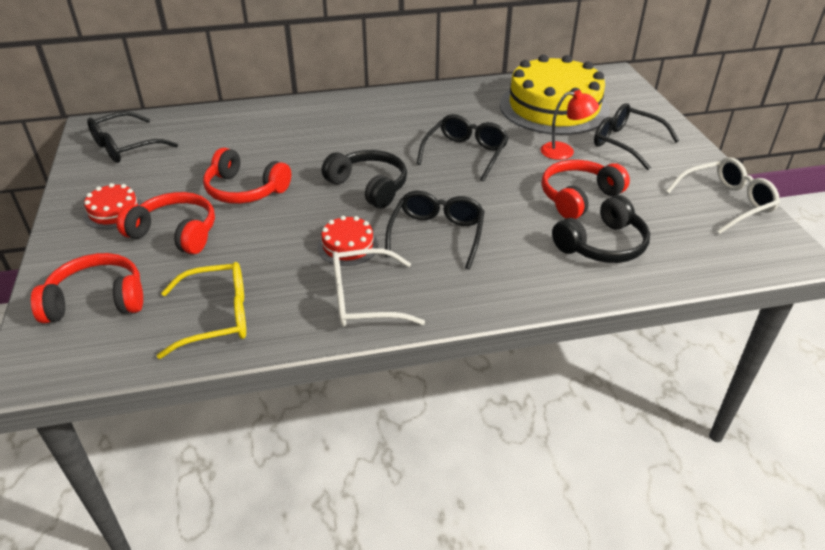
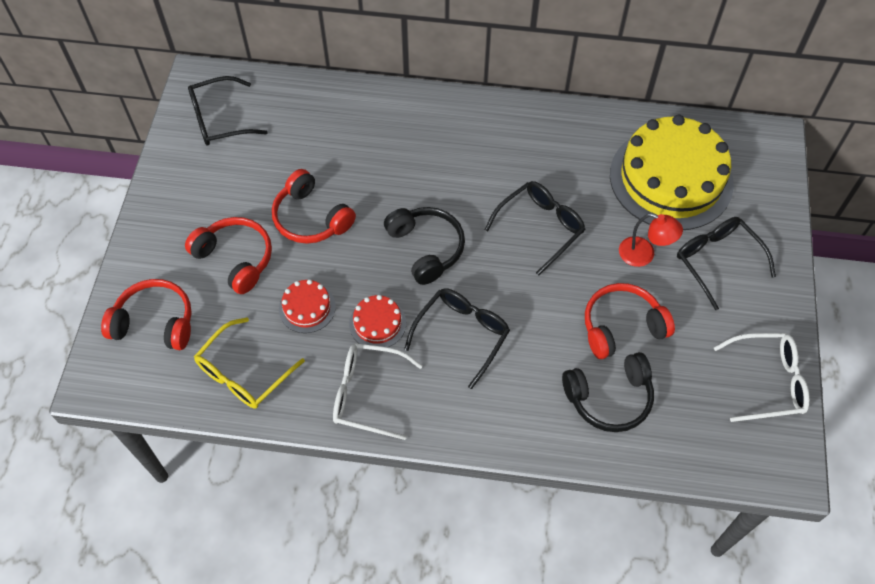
camera: 20 degrees right, 20 degrees up
red cake [83,183,143,229] -> red cake moved to [279,279,336,333]
yellow glasses [157,262,246,359] -> yellow glasses turned 120 degrees clockwise [194,317,305,409]

